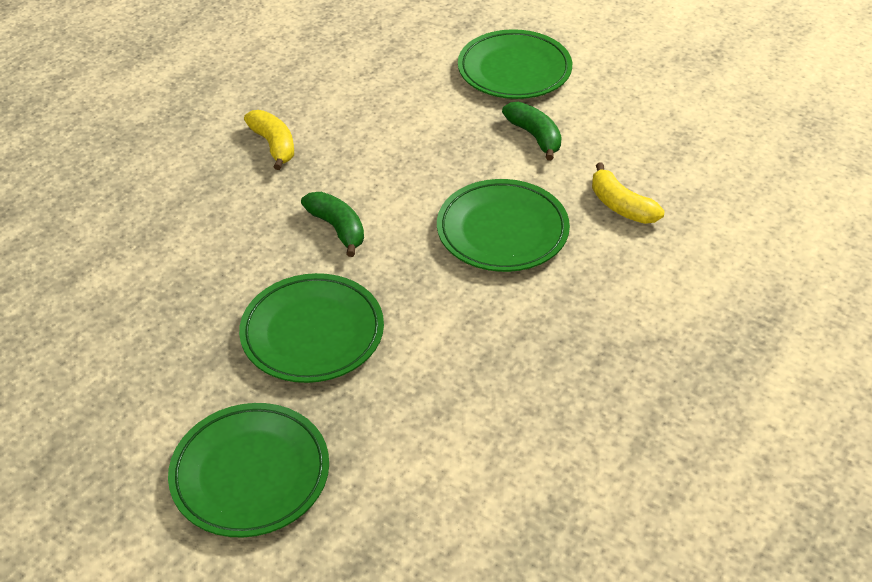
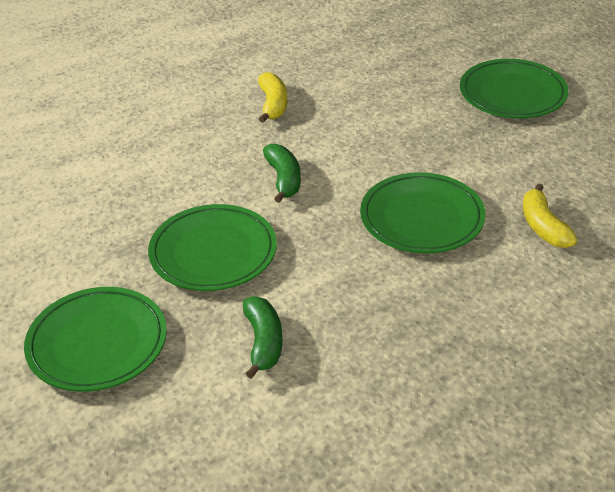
camera: 25 degrees right, 5 degrees down
green banana [502,102,562,160] -> green banana moved to [243,296,282,379]

